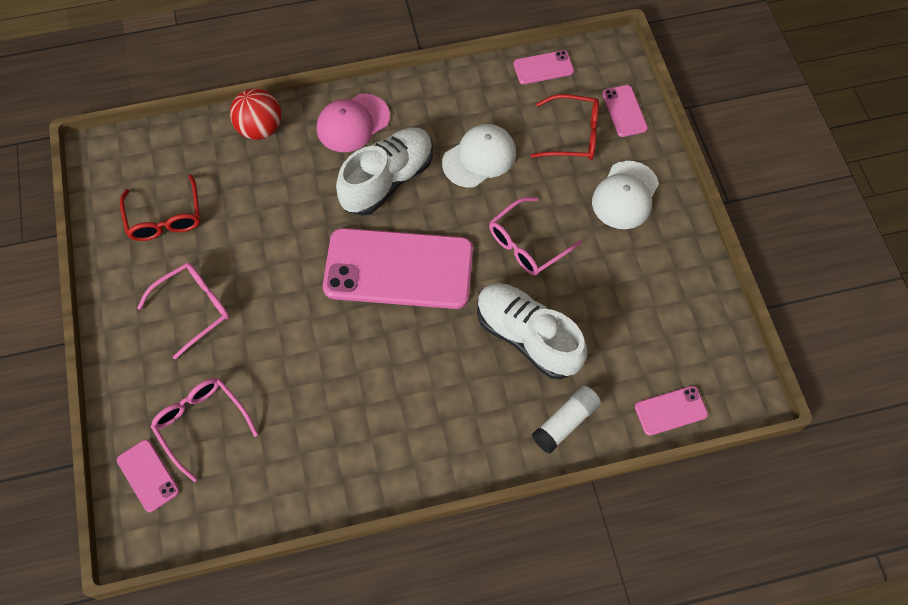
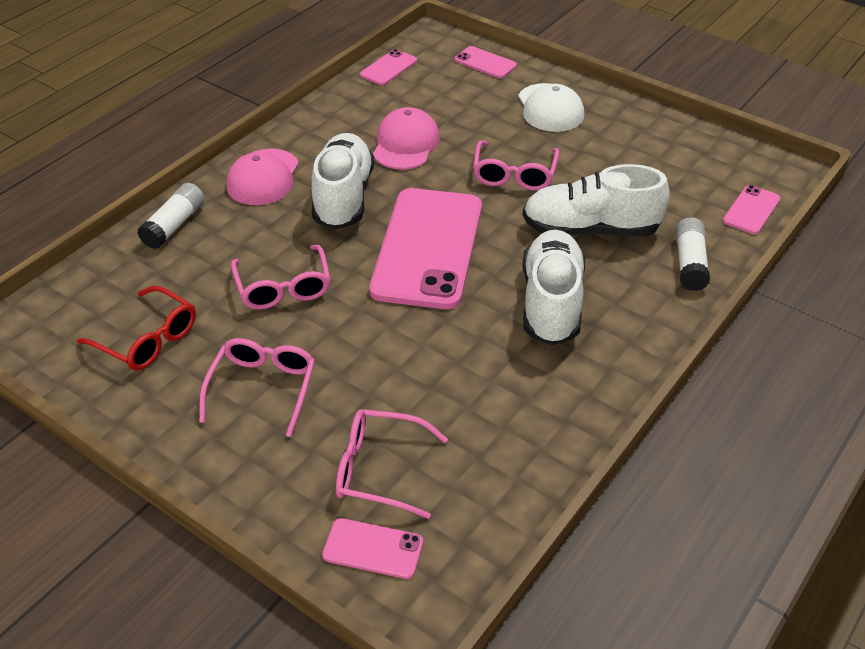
camera: 40 degrees left, 20 degrees down
red ball [230,88,281,140] -> white glue stick [137,183,205,249]
pink phone [323,228,473,309] -> pink phone turned 45 degrees counterclockwise [369,188,482,309]
white cap [442,124,516,188] -> pink cap [373,107,440,170]
red glasses [530,94,599,160] -> none
none -> pink glasses [231,245,330,309]
none -> white shoe [522,230,585,345]

